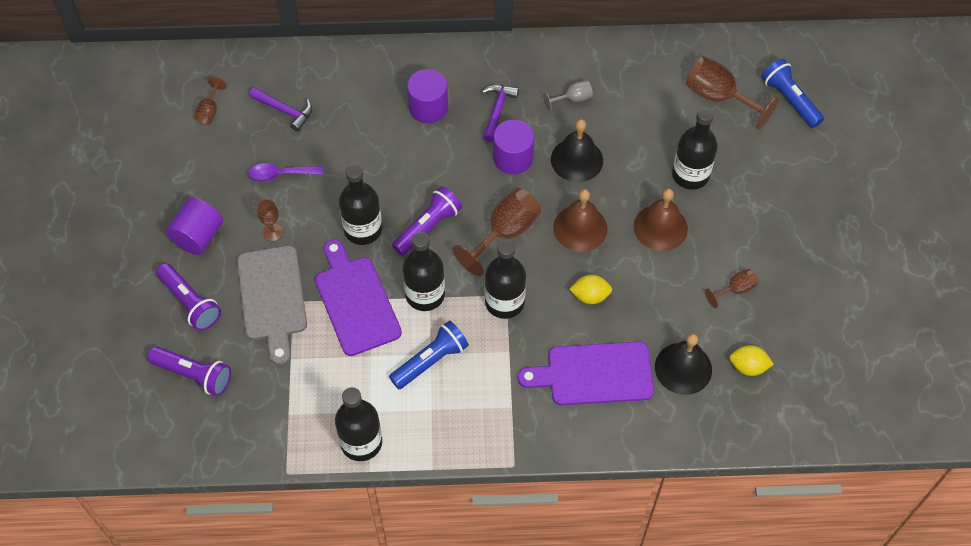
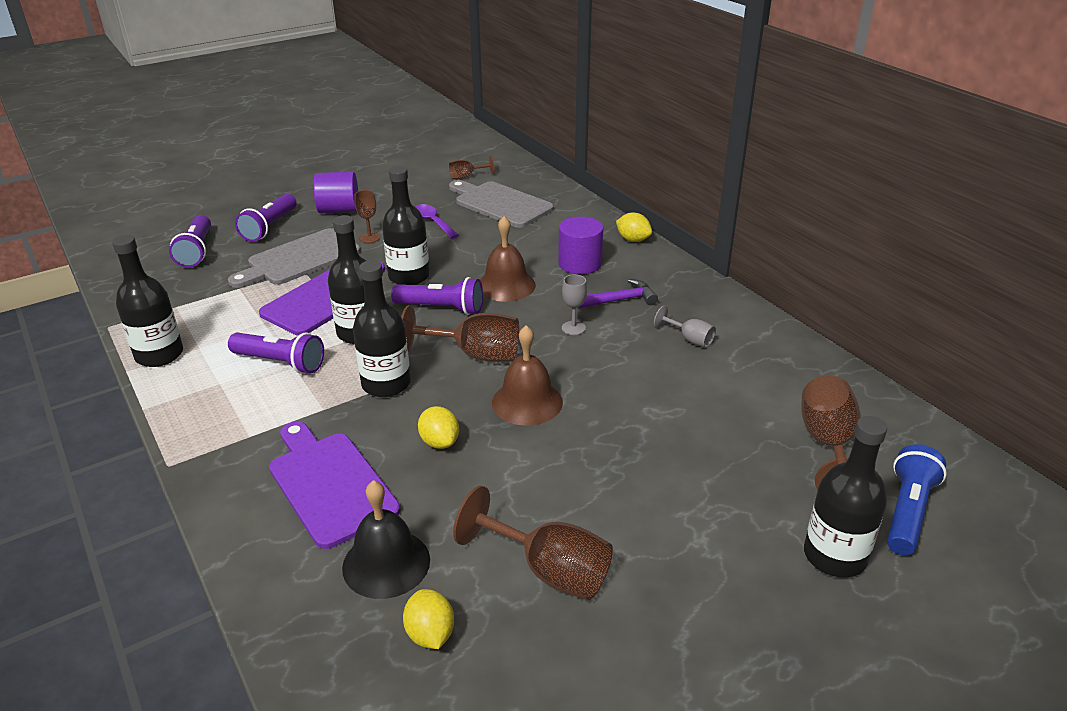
camera: 60 degrees right, 25 degrees down
purple hammer [249,87,312,132] -> grey cutting board [449,180,554,228]
blue flashlight [389,320,469,389] -> purple flashlight [228,333,324,374]
purple cylinder [493,120,535,174] -> grey goblet [562,274,587,335]
black bell [551,119,603,182] -> none
brown bell [634,188,688,251] -> brown bell moved to [480,216,536,302]
black bottle [672,107,718,190] -> black bottle moved to [804,416,887,578]
brown goblet [705,269,758,308] -> brown goblet [453,486,613,600], size x1.88
none -> yellow lemon [616,213,652,242]

